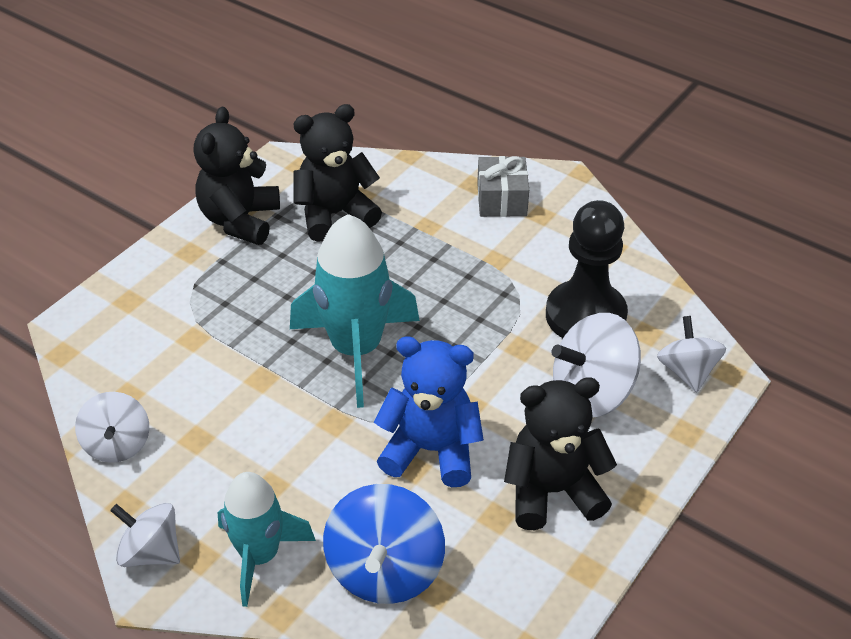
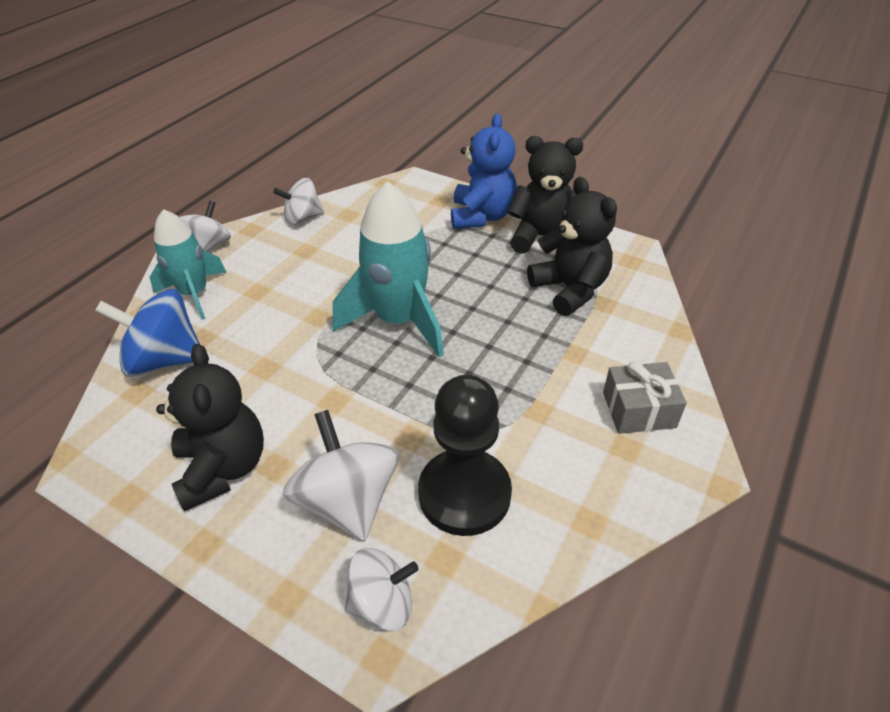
camera: 85 degrees right, 0 degrees up
blue teddy bear [374,336,484,487] -> blue teddy bear moved to [451,113,517,229]

